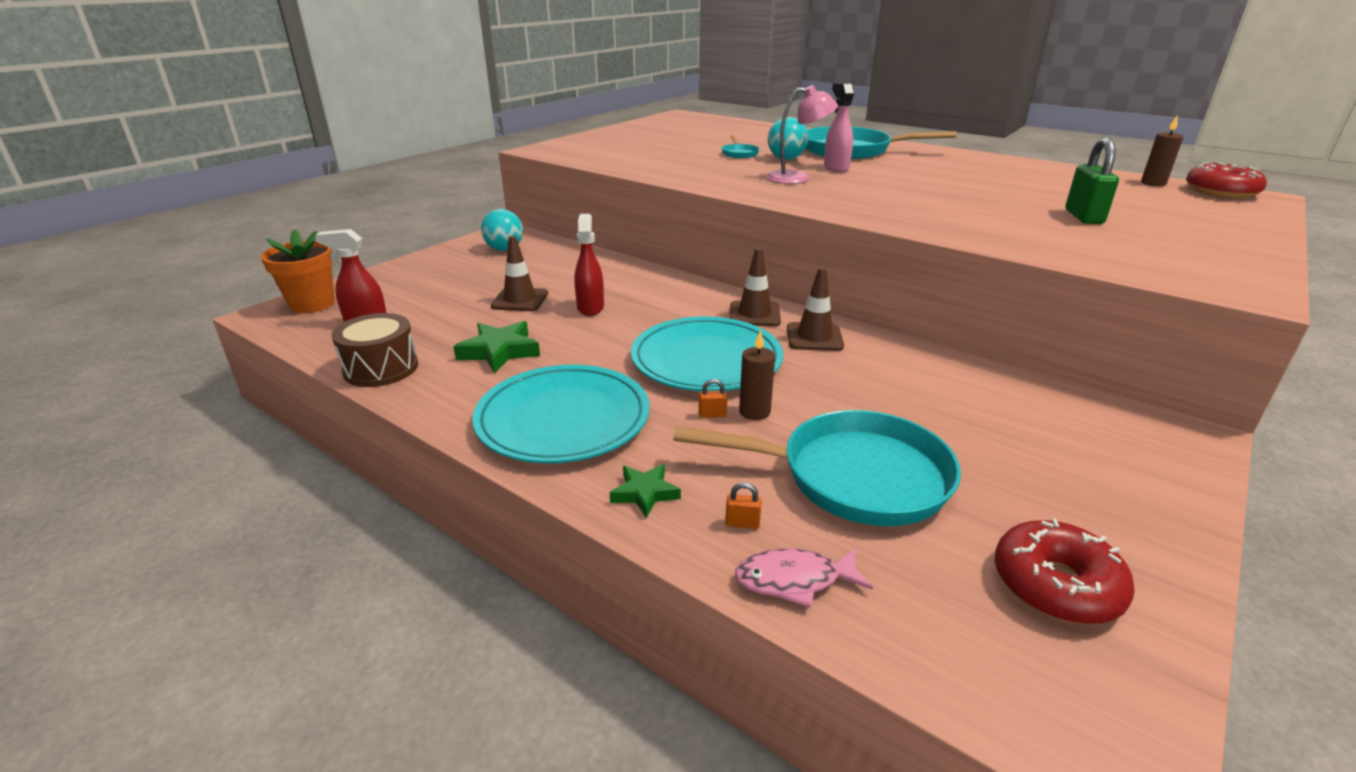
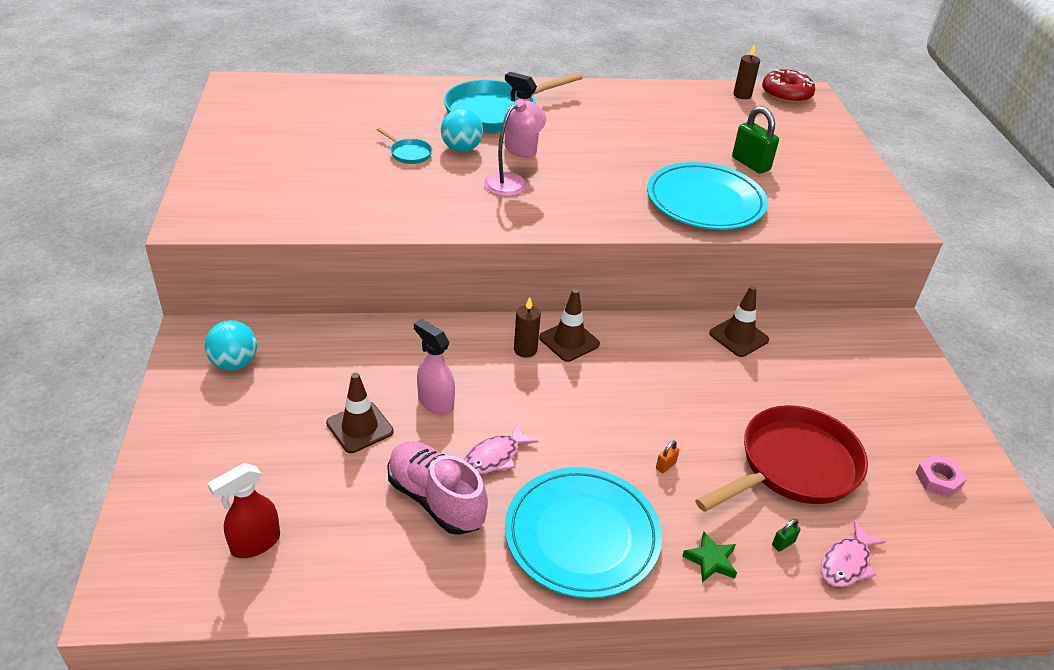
camera: 45 degrees left, 10 degrees up
orange flower pot [261,229,335,313] -> none
brown drum [331,313,418,387] -> none
green star [453,321,540,373] -> pink shoe [387,441,488,535]
red spray bottle [574,214,604,316] -> pink spray bottle [414,319,455,415]
turquoise plate [631,316,784,391] -> turquoise plate moved to [647,162,768,230]
turquoise pan [673,410,961,526] -> red pan [695,405,868,512]
orange padlock [725,483,762,529] -> green padlock [772,519,801,552]
brown candle [739,330,775,420] -> brown candle moved to [514,297,541,358]
brown traffic cone [787,267,844,351] -> brown traffic cone moved to [709,286,769,357]
red donut [995,518,1135,624] -> pink nut [915,454,967,498]
none -> pink fish [464,423,538,474]

